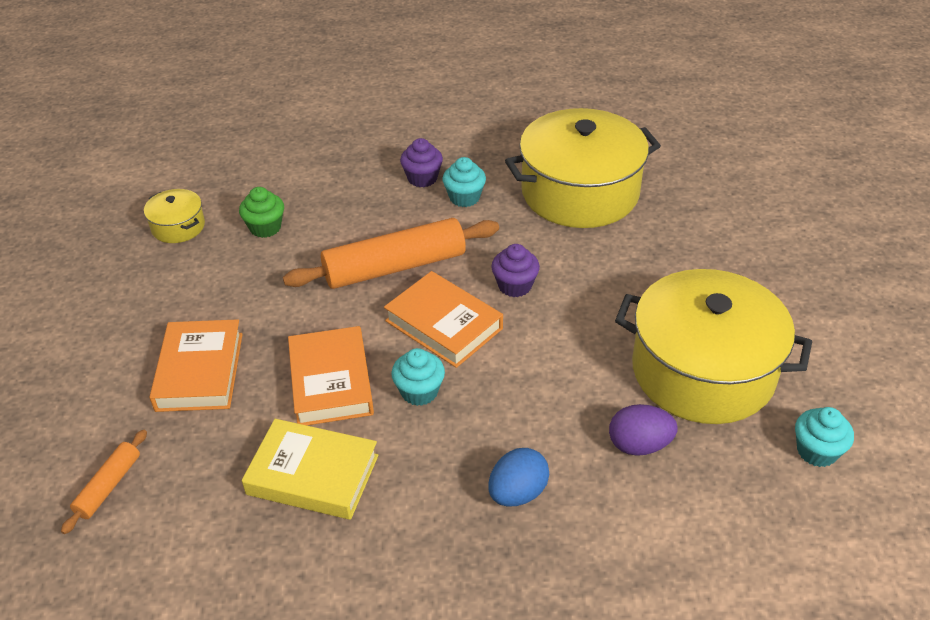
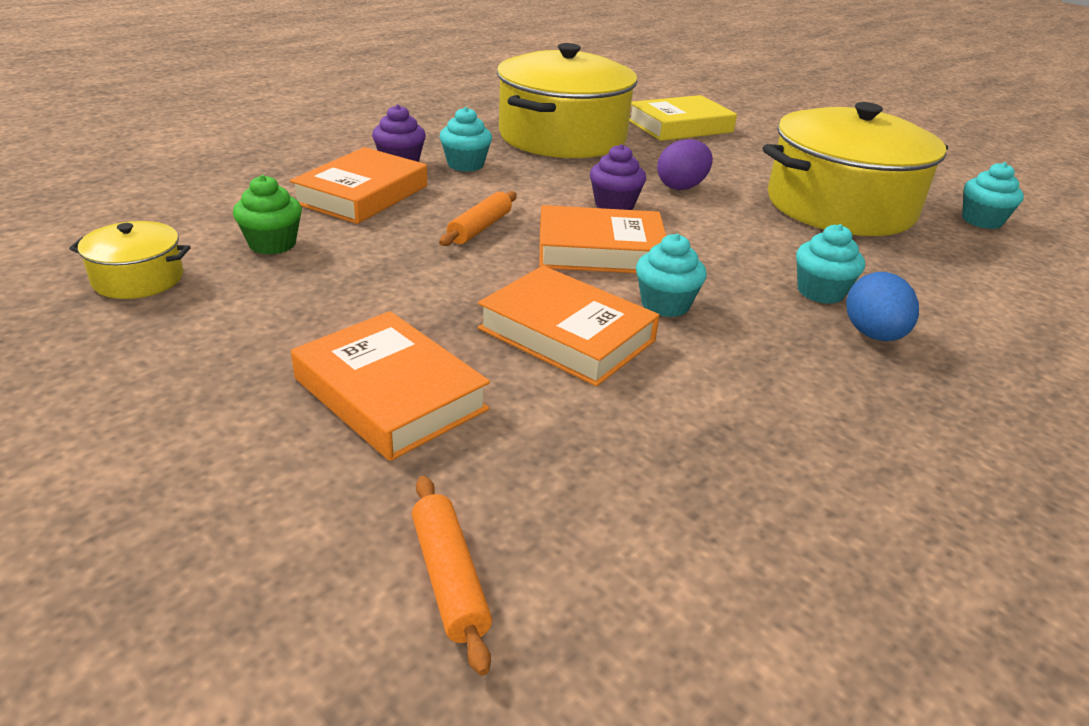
camera: 45 degrees left, 10 degrees down
yellow book [242,419,378,520] -> yellow book moved to [629,95,737,141]
orange rolling pin [283,218,499,289] -> orange rolling pin [439,191,517,246], size x0.48
purple egg [609,404,678,456] -> purple egg moved to [657,139,713,190]
none -> orange book [290,147,427,224]
none -> turquoise cupcake [796,224,865,304]

